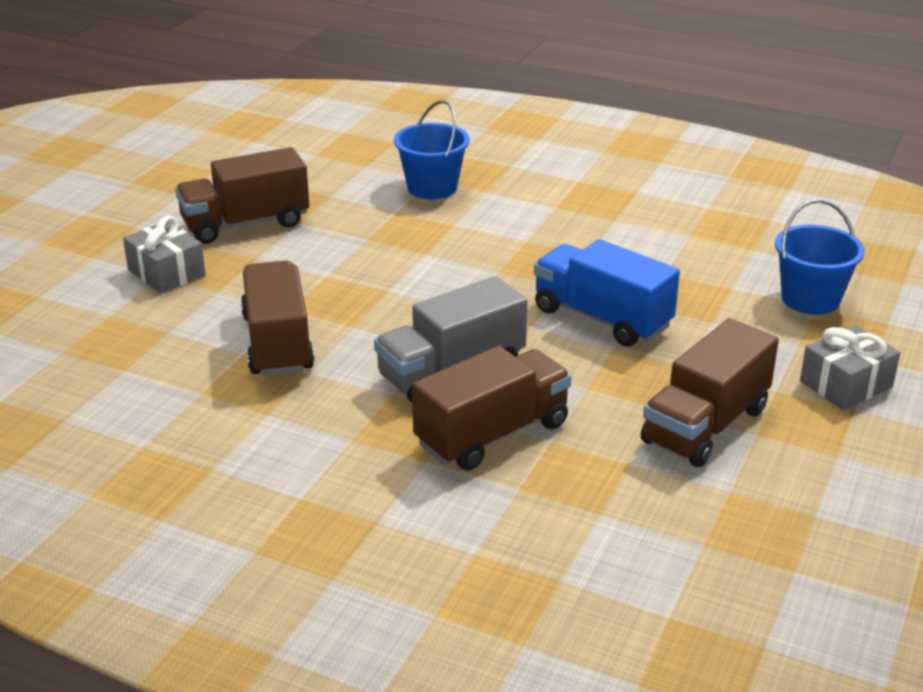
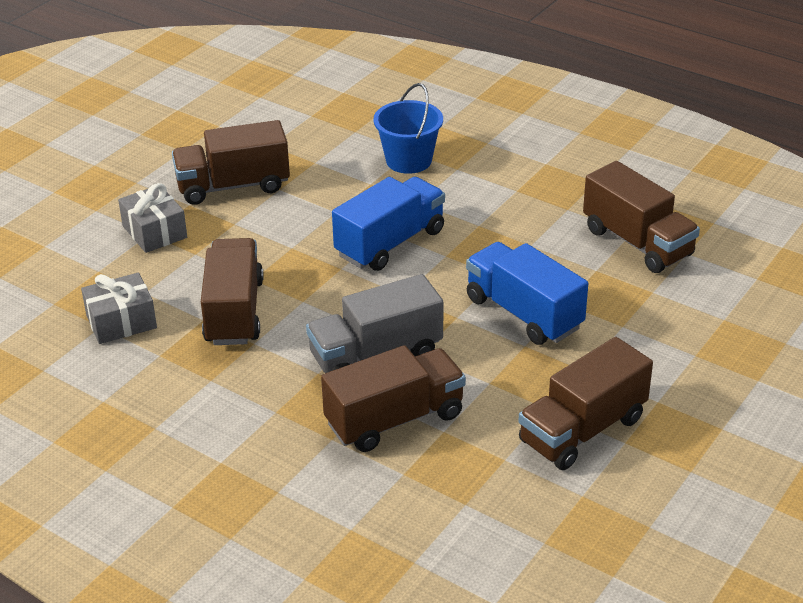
camera: 10 degrees right, 5 degrees up
blue bucket [775,199,865,315] -> none
grey gift [800,325,900,410] -> grey gift moved to [81,273,157,344]
none -> blue truck [332,177,445,271]
none -> brown truck [583,161,700,273]

